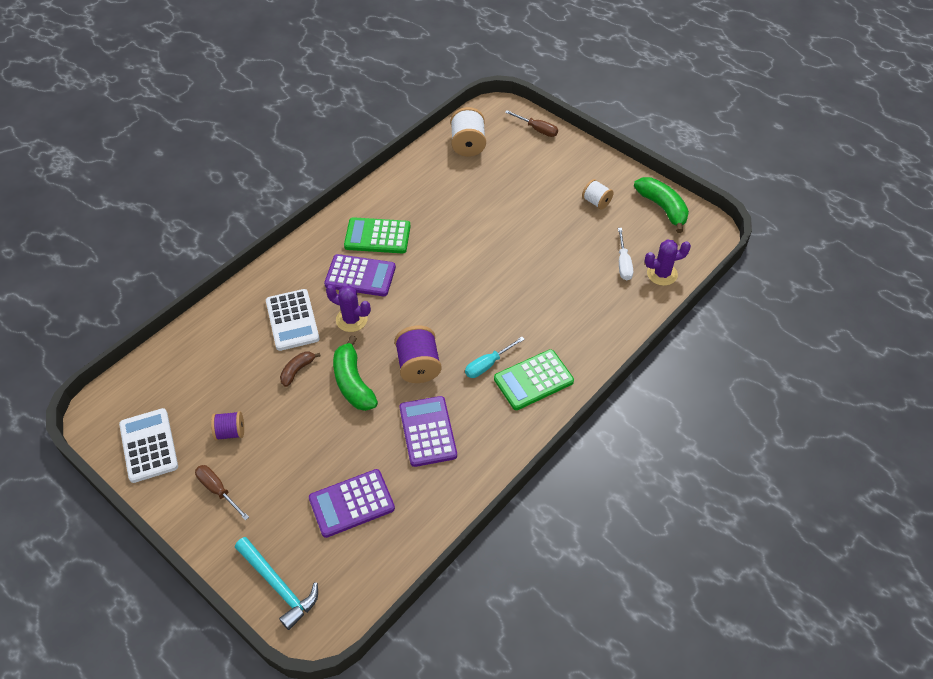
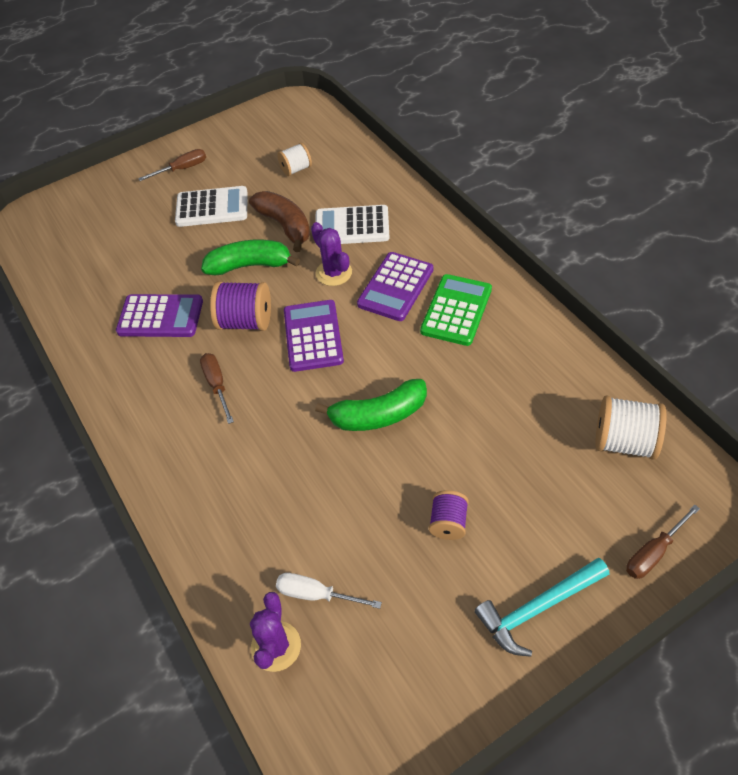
camera: 110 degrees right, 0 degrees up
white calculator [119,408,178,483] -> white calculator moved to [175,186,248,227]
purple spool [211,411,244,440] -> purple spool moved to [429,490,469,540]
turquoise hammer [235,537,318,630] -> turquoise hammer moved to [474,558,609,657]
brown banana [280,352,321,387] -> brown banana [249,191,310,252], size x1.76
purple calculator [309,469,395,538] -> purple calculator moved to [284,300,344,372]
purple cactus [326,285,371,332] -> purple cactus turned 75 degrees counterclockwise [311,222,352,286]
turquoise screwdriver [465,337,525,378] -> brown screwdriver [200,353,234,424]
green calculator [494,349,574,410] -> none
white spool [582,179,614,210] -> white spool moved to [277,143,312,176]
green banana [634,177,689,233] -> green banana moved to [315,379,427,431]

